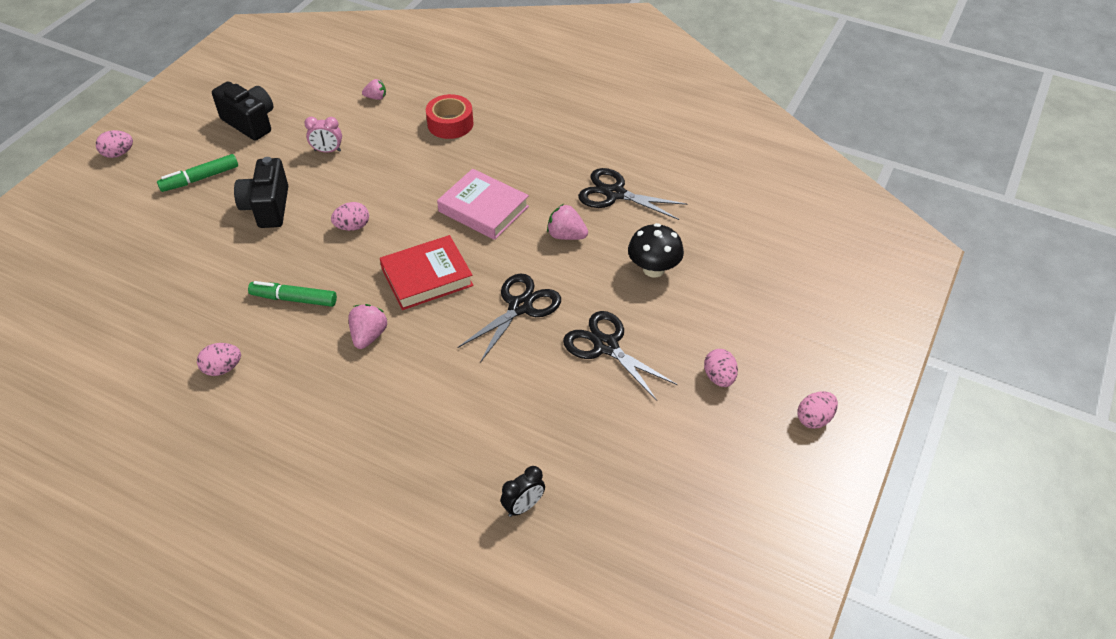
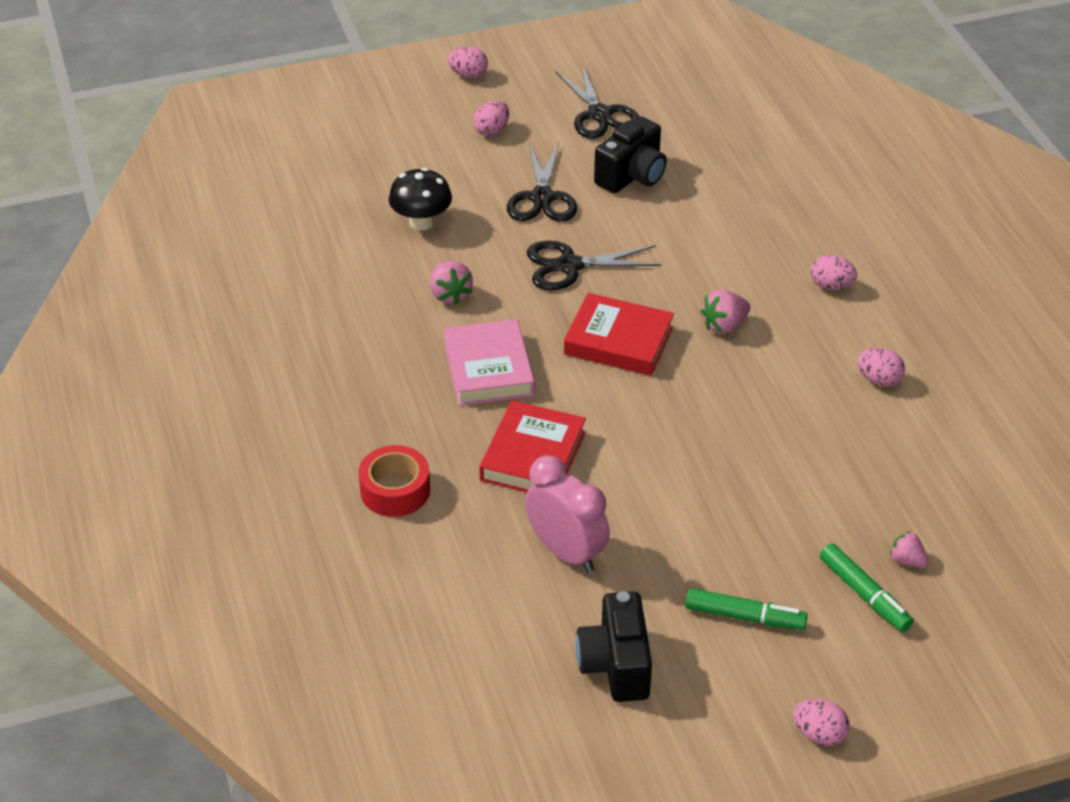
camera: 135 degrees left, 5 degrees down
black camera [234,157,288,228] -> black camera moved to [594,116,667,194]
green marker [248,281,337,307] -> green marker moved to [820,543,913,632]
pink clock [304,117,342,153] -> pink clock [525,455,610,572], size x1.80
pink egg [331,202,369,231] -> pink egg moved to [811,255,857,290]
pink strawberry [362,79,386,100] -> pink strawberry moved to [890,531,928,567]
black clock [501,466,545,517] -> none
black scissors [578,168,687,220] -> black scissors moved to [555,65,639,139]
none -> red book [479,400,586,492]

